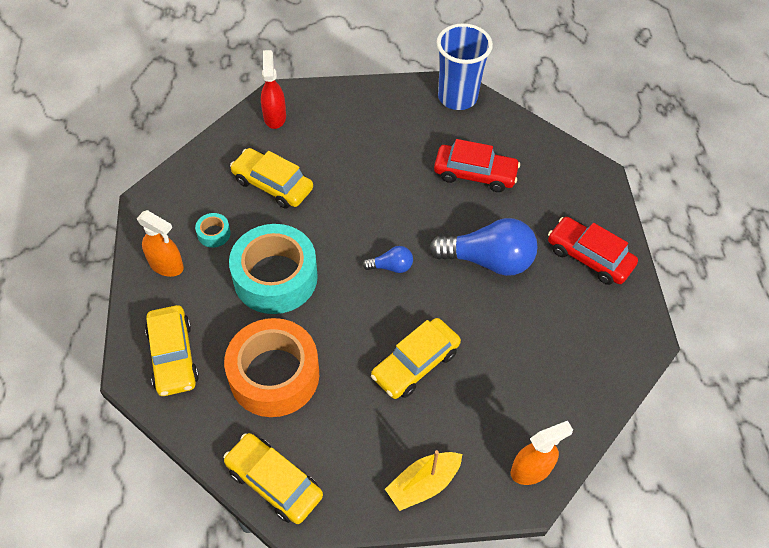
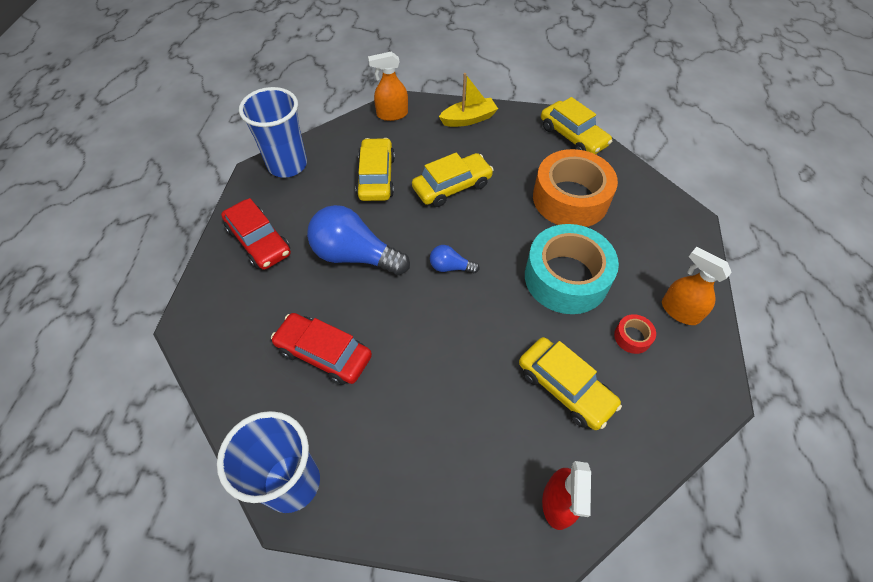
camera: 165 degrees left, 0 degrees up
yellow car [145,305,199,396] -> yellow car moved to [356,138,395,201]
turquoise tape [195,213,231,248] -> red tape [614,314,656,354]
none -> blue cup [239,87,307,178]

